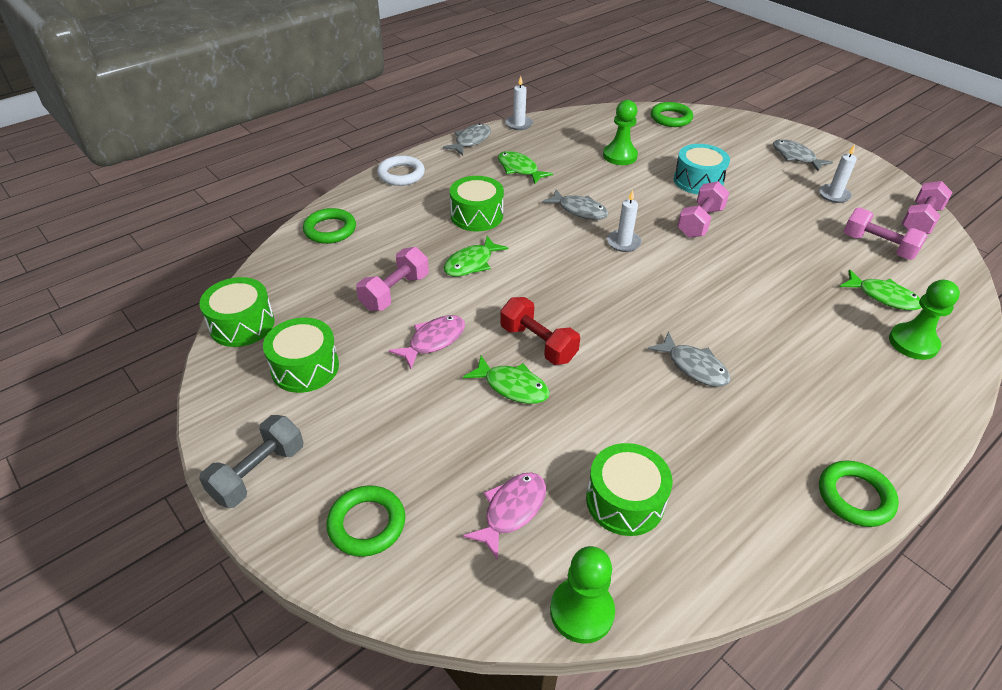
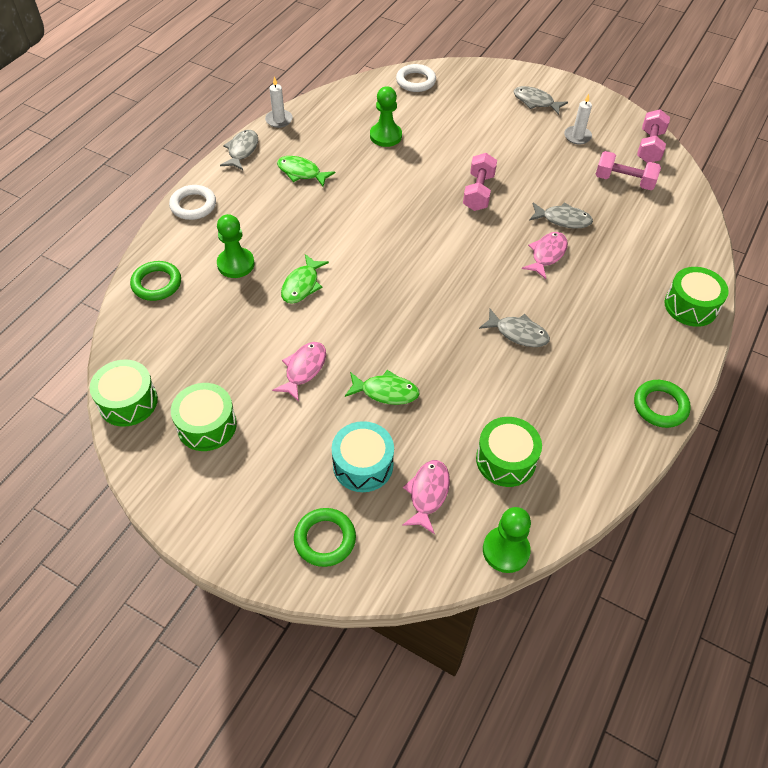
camera: 20 degrees left, 10 degrees up
grey dumbbell [199,415,304,508] -> none
pink dumbbell [356,247,429,311] -> none
green drum [450,176,504,231] -> green drum moved to [665,267,729,327]
red dumbbell [500,297,580,365] -> none
grey fish [542,189,609,220] -> grey fish moved to [529,202,593,228]
white candle [607,190,641,252] -> none
green ring [651,102,693,127] -> white ring [396,64,436,92]
turquoise drum [674,144,730,194] -> turquoise drum moved to [332,421,394,492]
green fish [840,270,922,311] -> none
green pawn [889,280,960,360] -> green pawn moved to [217,214,255,278]
none -> pink fish [522,232,568,279]

